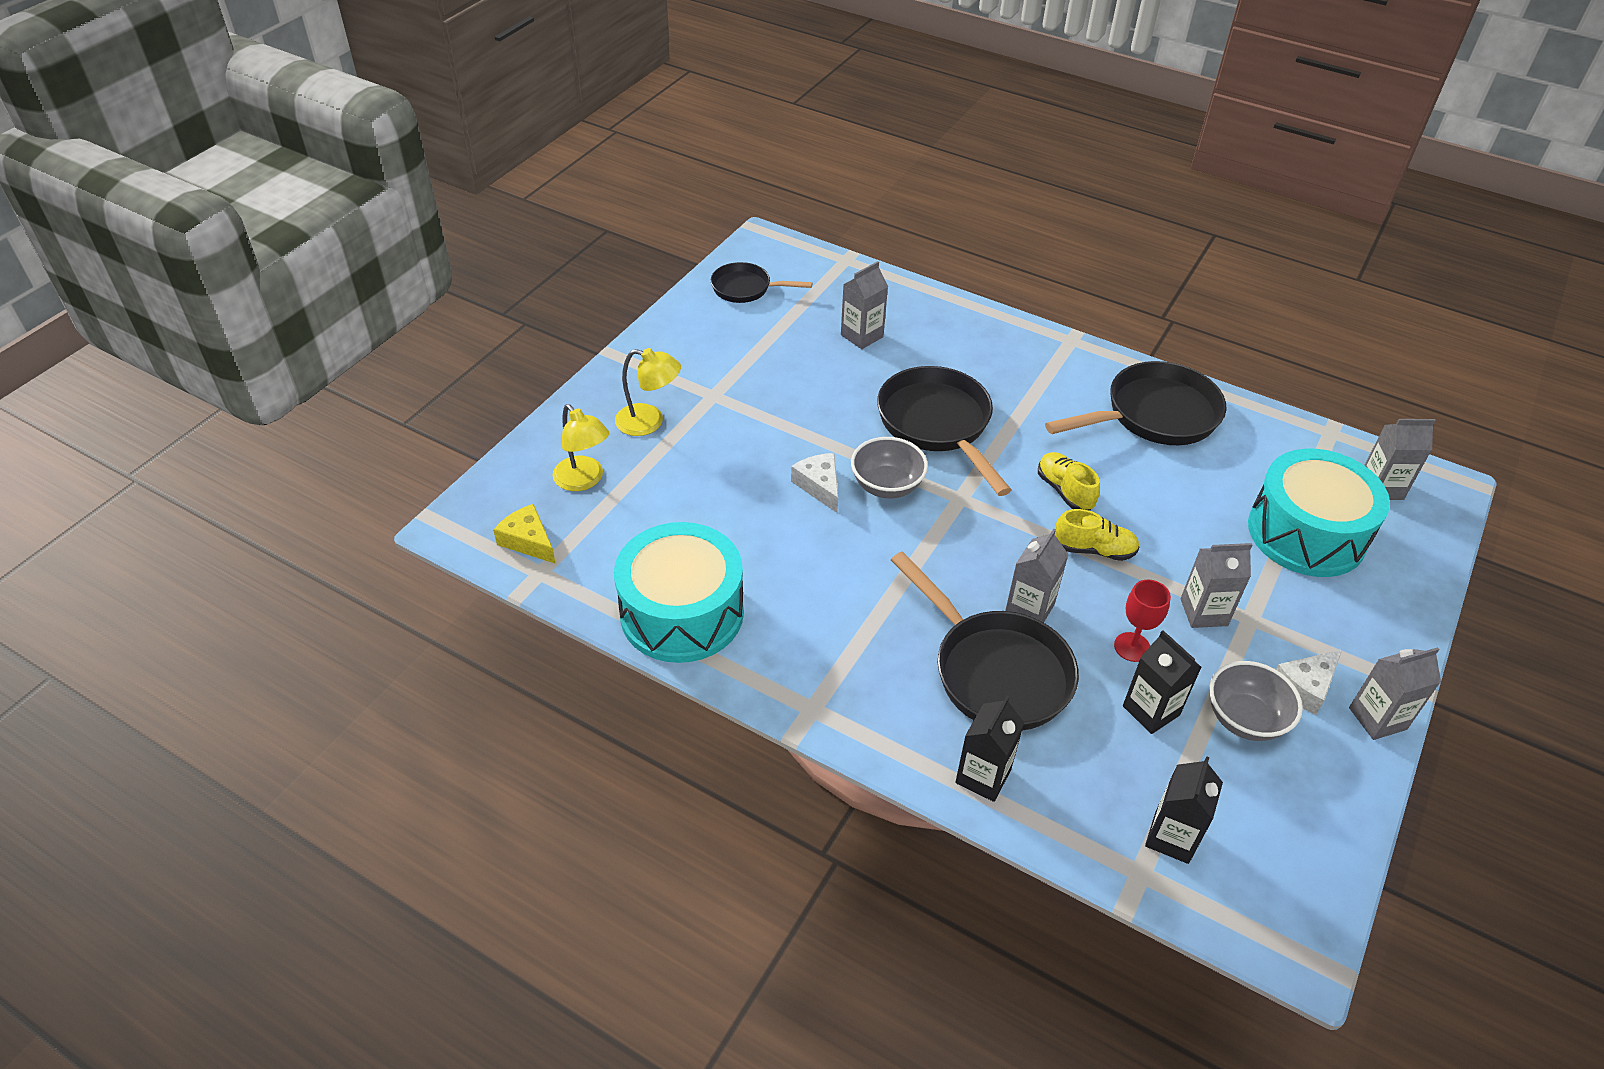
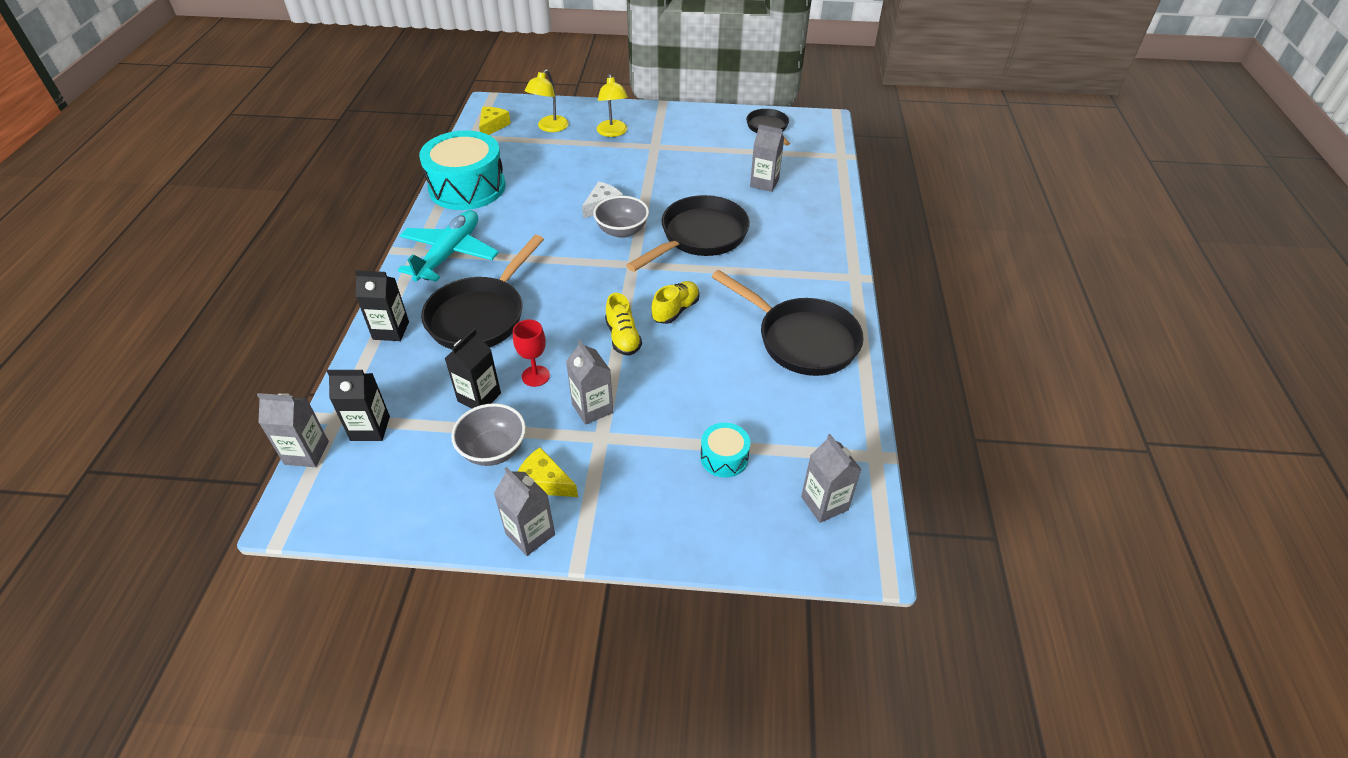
camera: 65 degrees right, 0 degrees up
grey carton [1005,529,1069,623] -> grey carton moved to [257,393,329,467]
turquoise drum [1248,449,1390,577] -> turquoise drum [700,423,750,478], size x0.45
white cheese [1276,650,1342,715] -> yellow cheese [517,447,578,497]
none -> turquoise plane [398,210,499,282]

